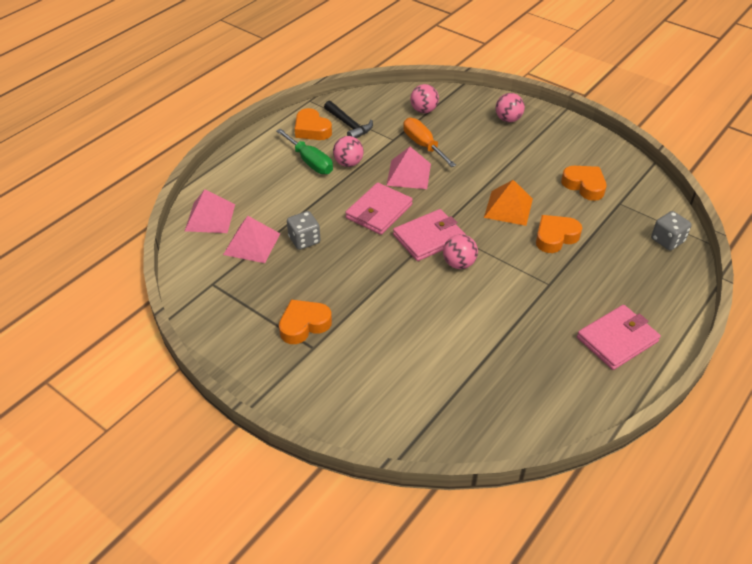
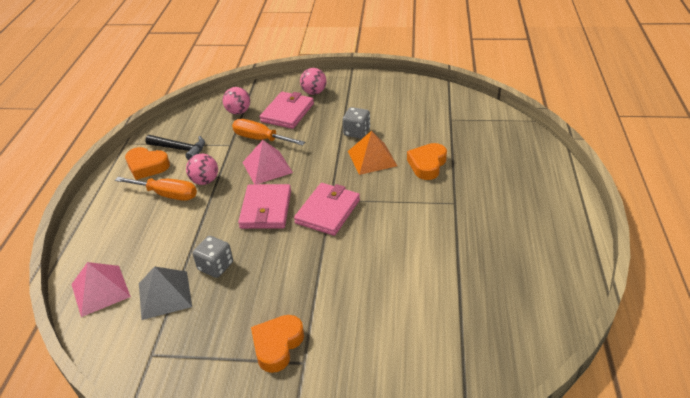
camera: 30 degrees left, 5 degrees down
pink pyramid [223,216,281,263] -> grey pyramid [139,266,192,320]
green screwdriver [276,129,333,174] -> orange screwdriver [115,177,197,201]
pink ball [443,234,478,269] -> none
orange heart [561,166,606,201] -> none
pink wallet [577,305,661,370] -> pink wallet moved to [260,92,314,129]
grey dice [651,211,692,251] -> grey dice moved to [343,107,370,139]

